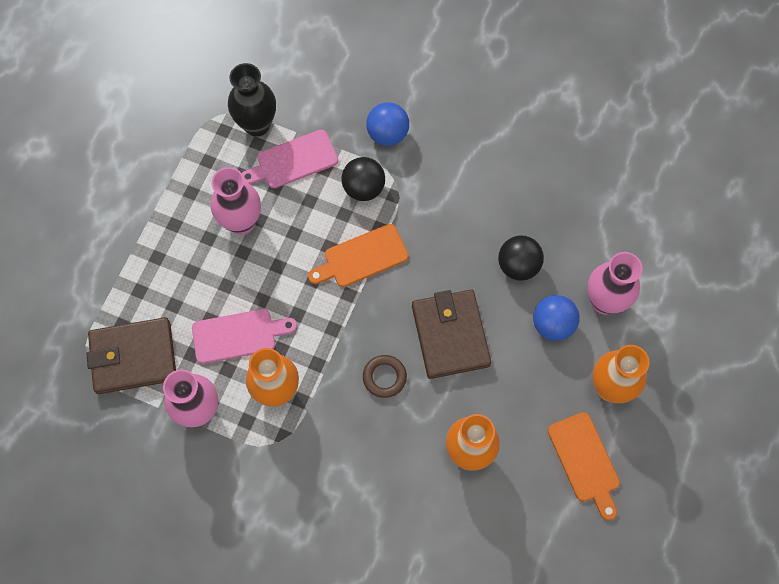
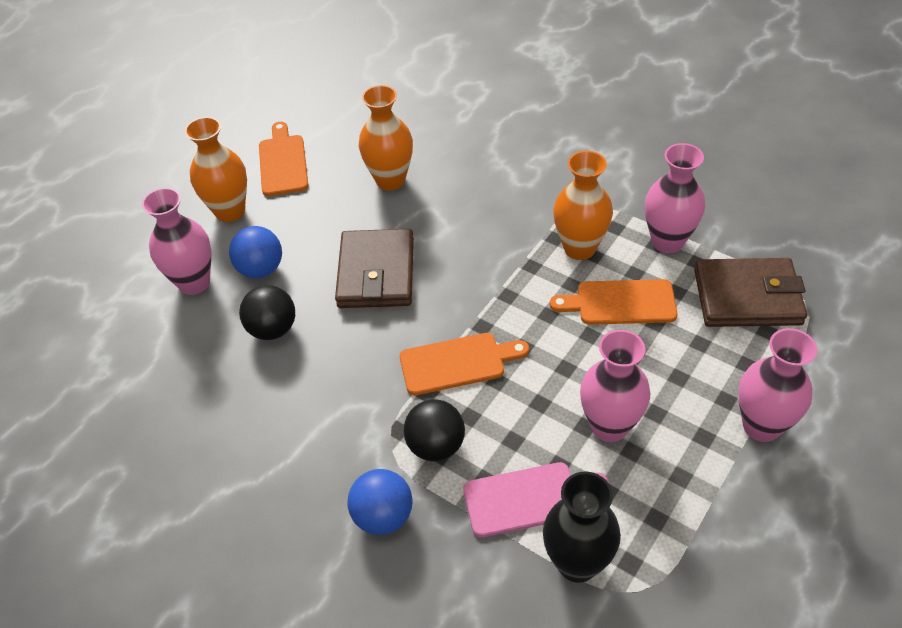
camera: 165 degrees left, 20 degrees down
pink cutting board [192,309,297,364] -> orange cutting board [550,279,677,325]
brown ring [363,355,407,398] -> none
none -> pink vase [738,328,818,442]

